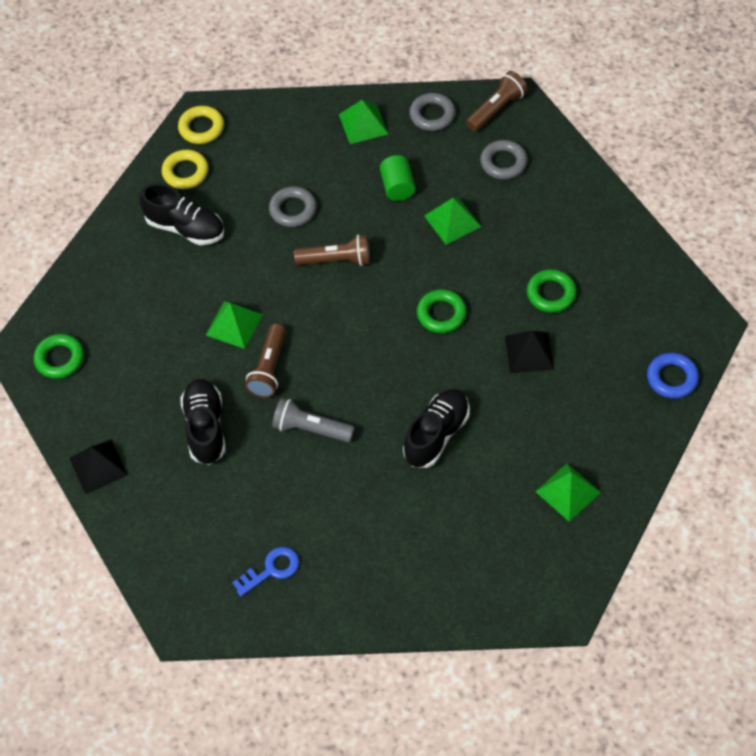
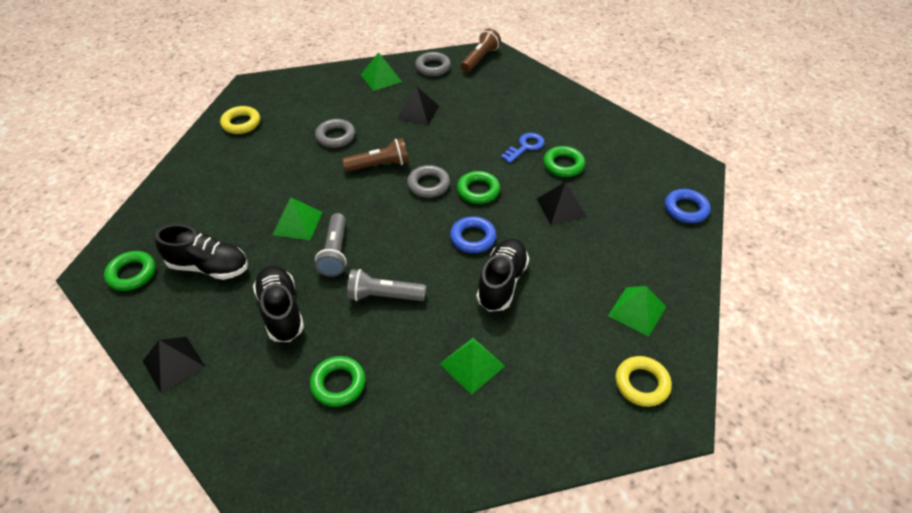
camera: 15 degrees left, 10 degrees down
black shoe [139,183,224,245] -> black shoe moved to [155,224,248,280]
yellow ring [178,106,224,144] -> yellow ring moved to [615,356,672,407]
blue key [232,547,299,596] -> blue key moved to [501,133,545,163]
brown flashlight [245,324,286,398] -> grey flashlight [315,213,347,277]
green cylinder [380,155,416,201] -> black pyramid [397,86,439,125]
green pyramid [424,198,481,245] -> green pyramid moved to [440,338,505,395]
grey ring [480,140,528,180] -> grey ring moved to [407,165,450,198]
none -> green ring [310,356,366,407]
none -> blue ring [450,216,496,253]

